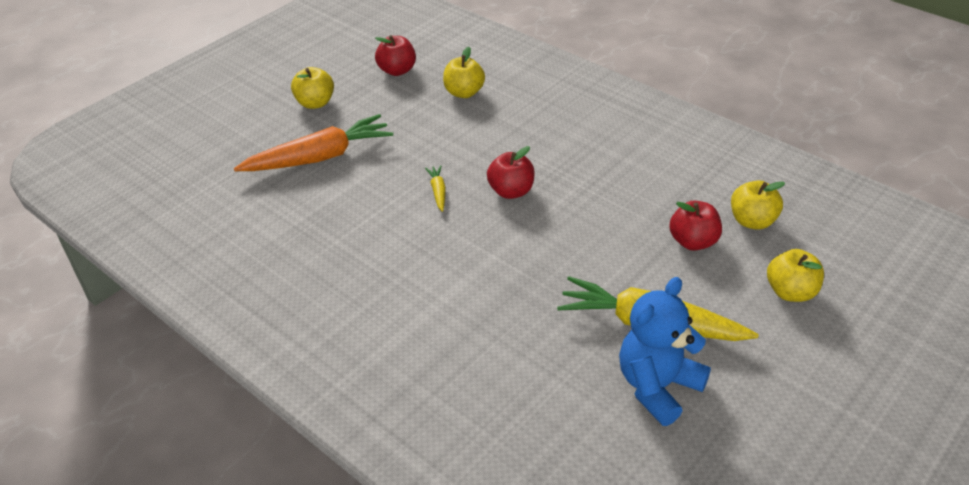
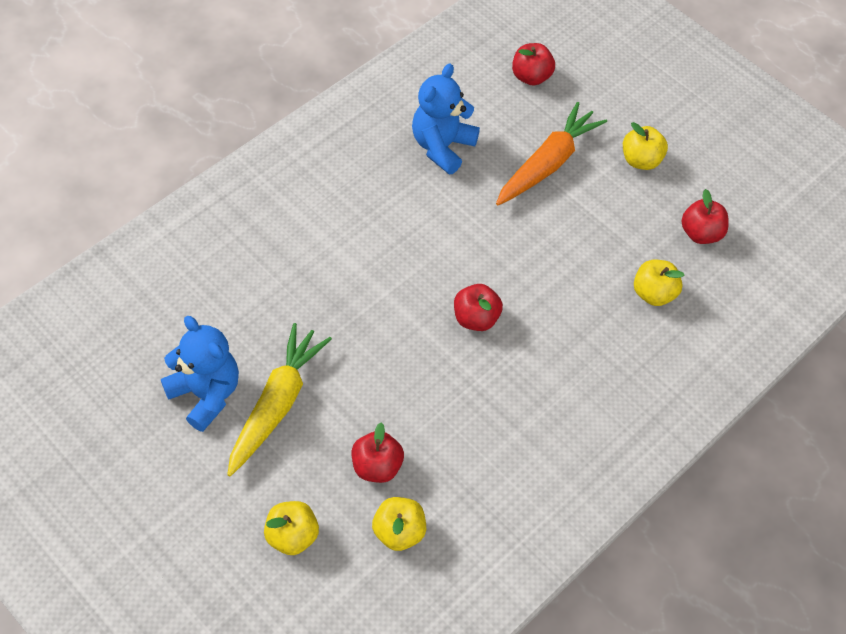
camera: 90 degrees right, 15 degrees up
orange carrot [234,114,393,171] -> orange carrot turned 120 degrees counterclockwise [496,102,607,205]
yellow carrot [425,165,446,212] -> none
none -> blue teddy bear [412,63,480,175]
none -> red apple [512,43,555,86]

